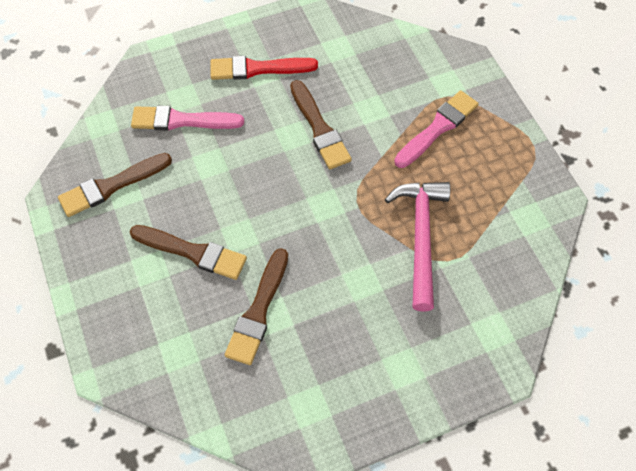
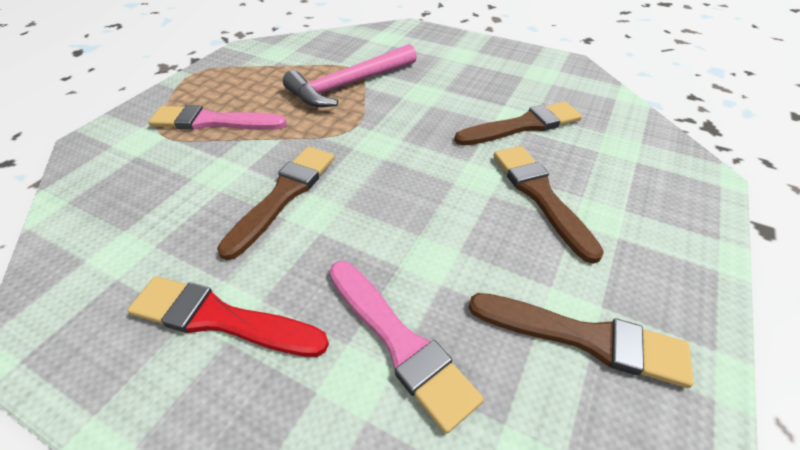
camera: 130 degrees left, 15 degrees down
red brush [210,56,318,80] -> red brush turned 150 degrees clockwise [127,276,329,357]

